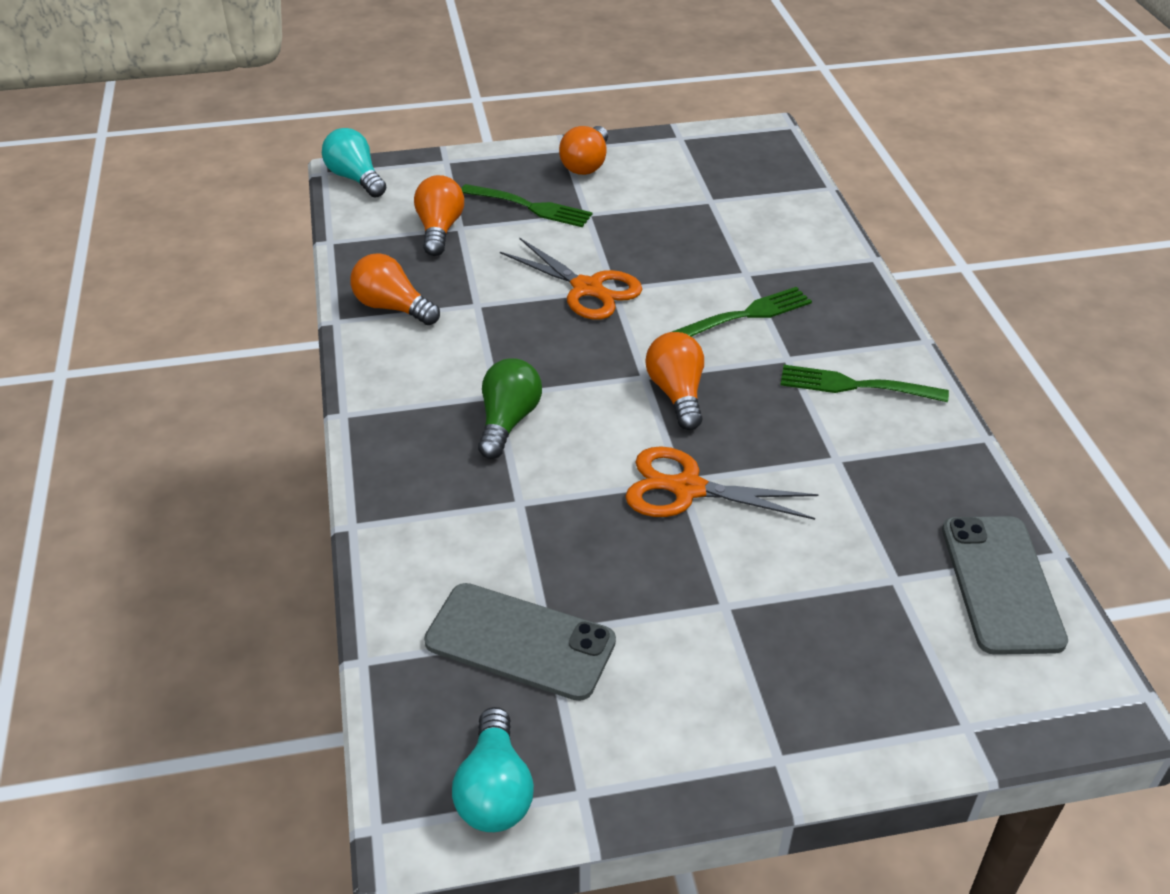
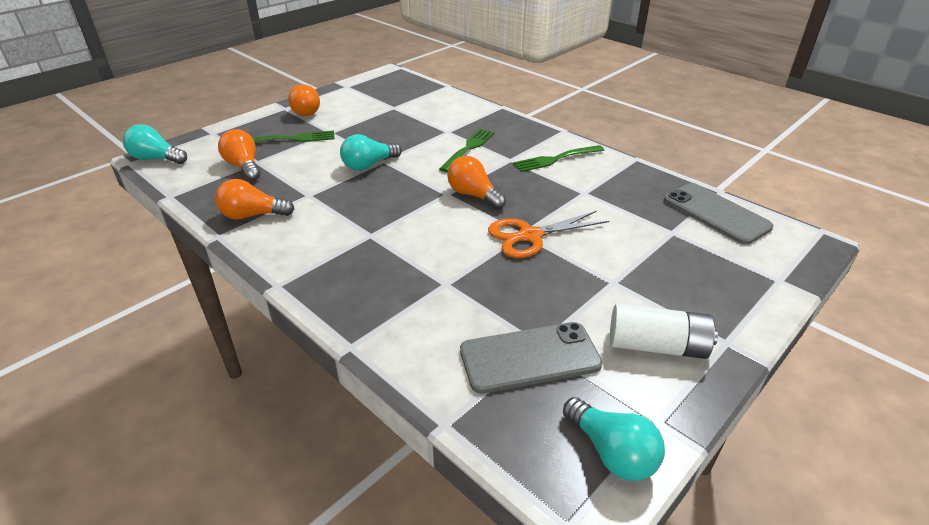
camera: 35 degrees left, 5 degrees down
green light bulb [478,358,542,459] -> none
orange scissors [500,237,642,320] -> turquoise light bulb [340,134,402,171]
none -> white battery [610,304,718,359]

